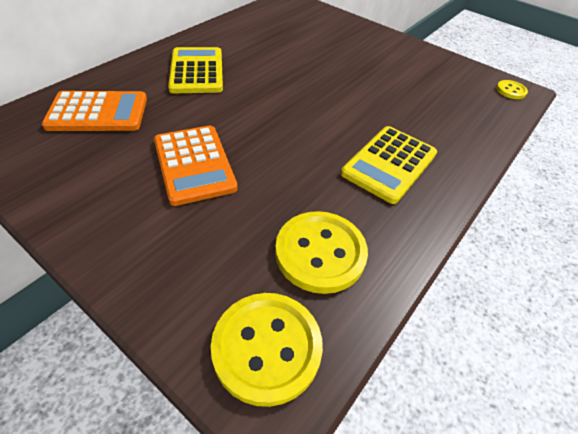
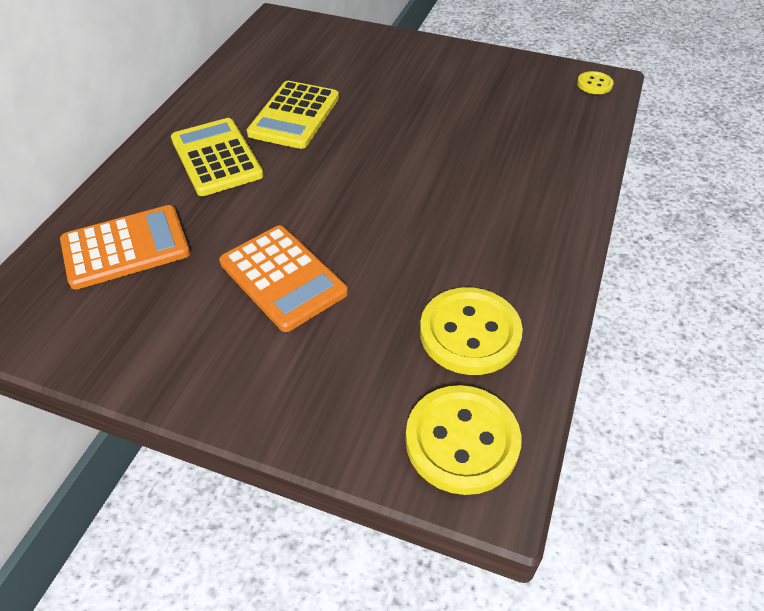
camera: 15 degrees left, 0 degrees up
yellow calculator [341,126,437,204] -> yellow calculator moved to [247,81,339,149]

